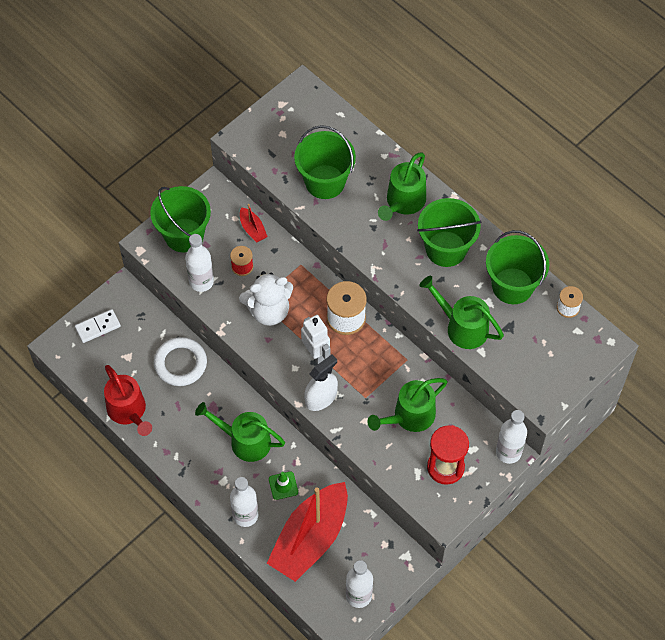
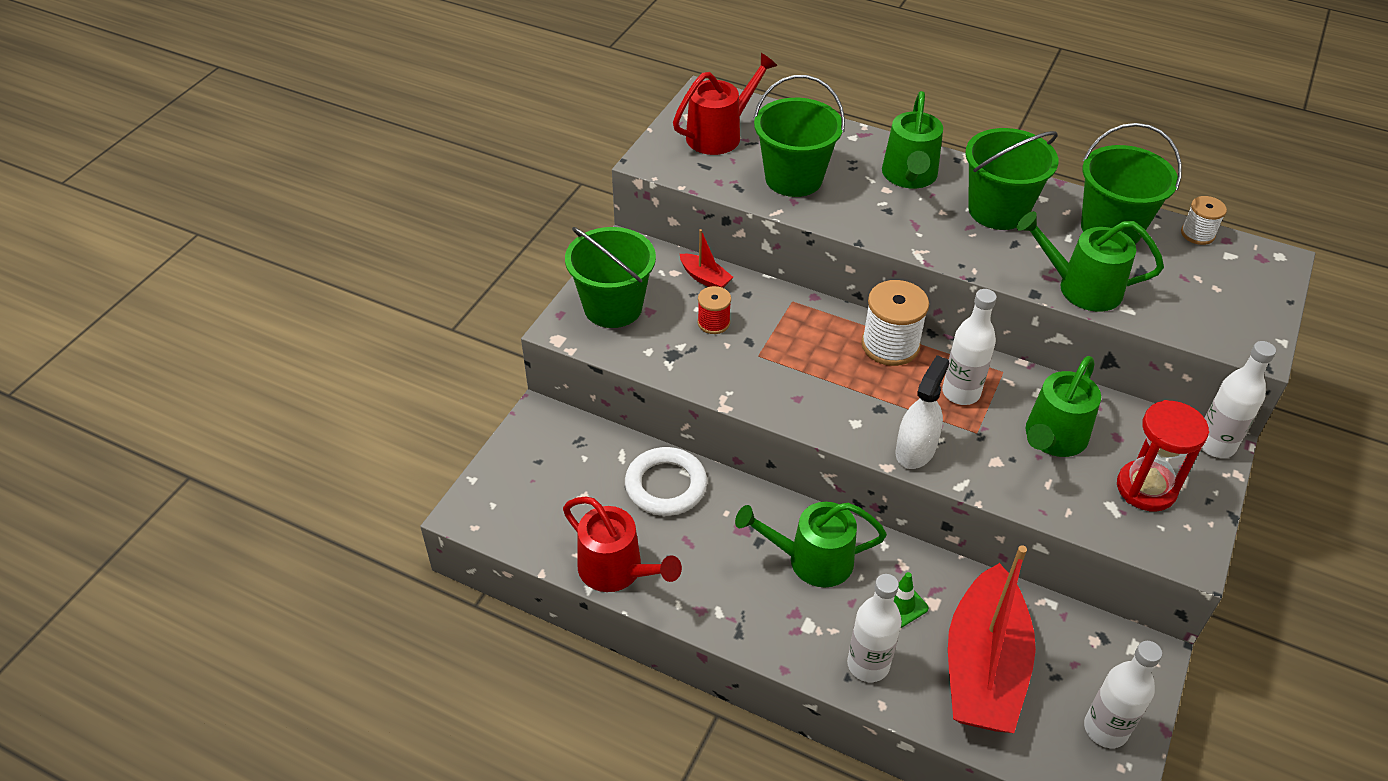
camera: 20 degrees left, 15 degrees down
white domino [75,309,121,343] -> none
white bottle [185,234,214,292] -> white bottle moved to [942,289,997,405]
white teddy bear [239,271,293,326] -> none
white robot [301,315,330,364] -> none
none -> red watering can [673,53,777,155]

